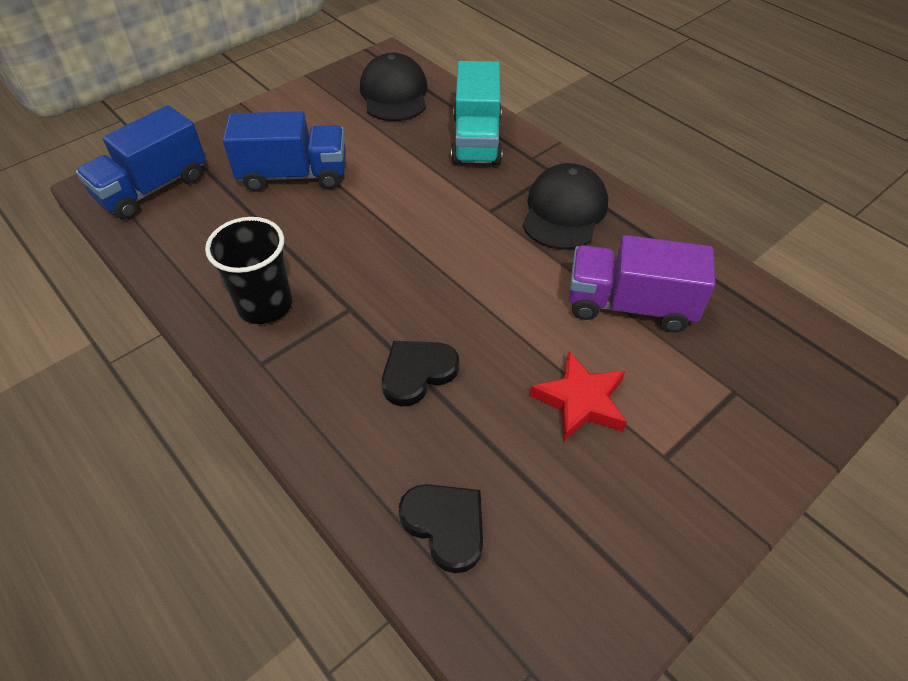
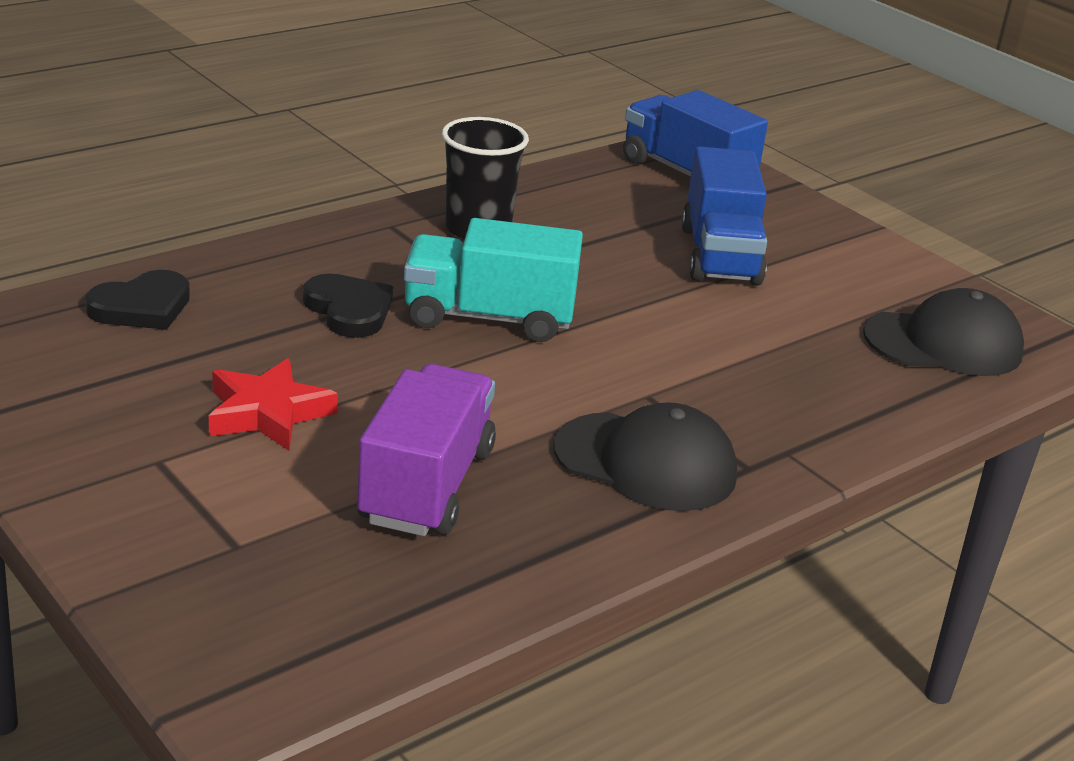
camera: 90 degrees right, 20 degrees down
turquoise truck [451,61,502,165] -> turquoise truck moved to [404,218,583,342]

